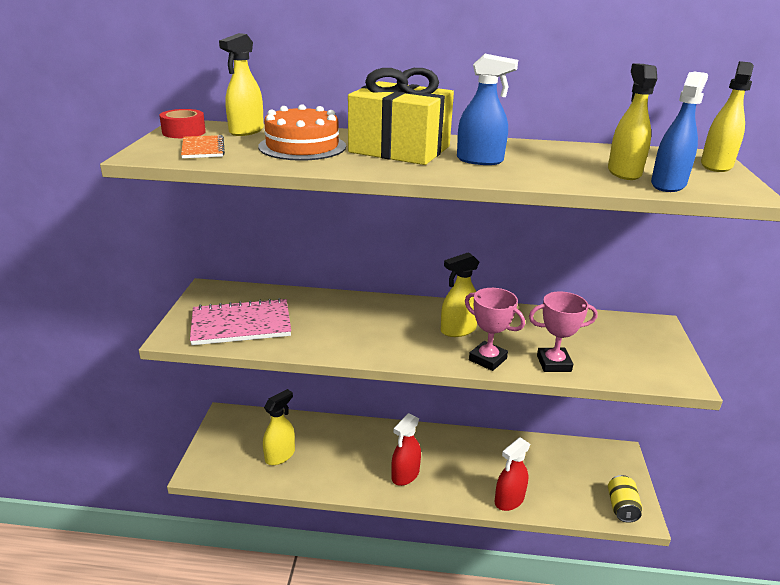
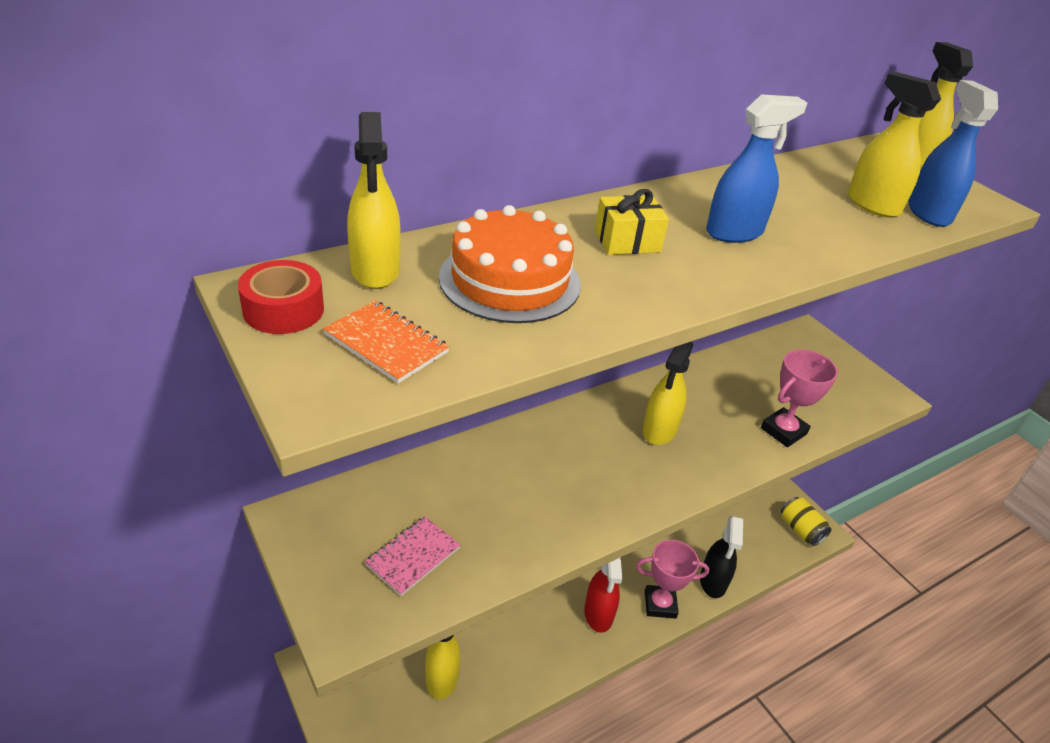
camera: 40 degrees left, 10 degrees up
pink notebook [190,298,291,345] -> pink notebook [365,516,460,596], size x0.54
yellow gift [348,68,454,165] -> yellow gift [595,189,669,255], size x0.46
pink trophy [465,288,525,371] -> pink trophy moved to [636,540,709,619]
red spray bottle [494,437,530,511] -> black spray bottle [700,516,743,598]

